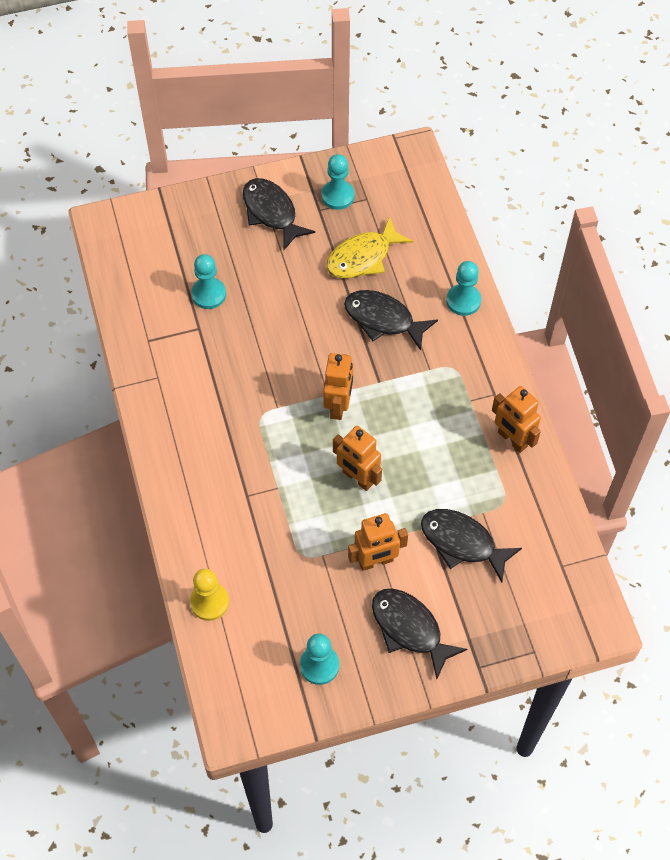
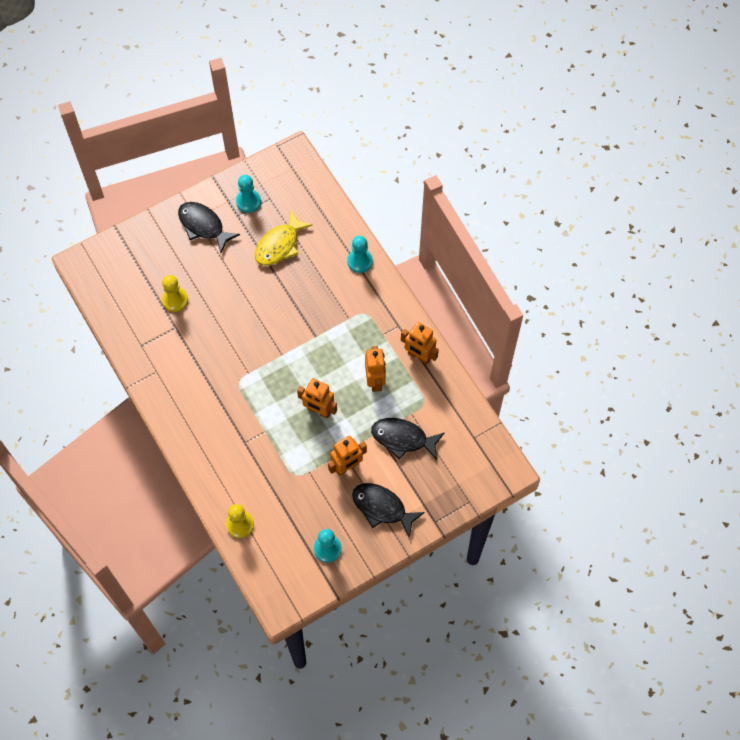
camera: 15 degrees left, 5 degrees up
turquoise pawn [191,254,226,309] -> yellow pawn [162,275,188,312]
orange robot [323,353,353,420] -> orange robot moved to [365,346,386,392]
black fish [344,290,438,351] -> none

